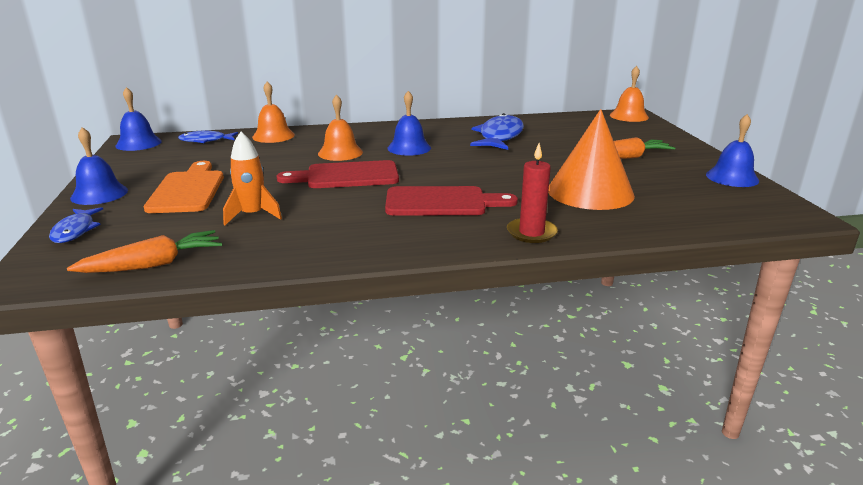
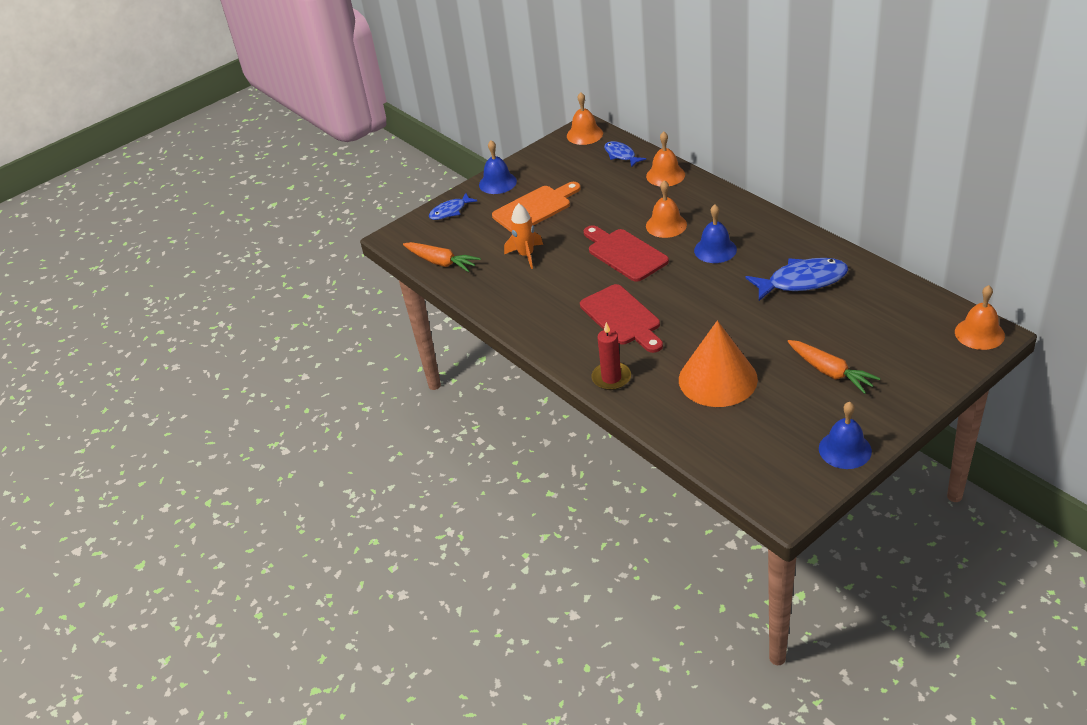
camera: 65 degrees right, 15 degrees up
blue bell [115,87,162,151] -> orange bell [567,92,603,145]

